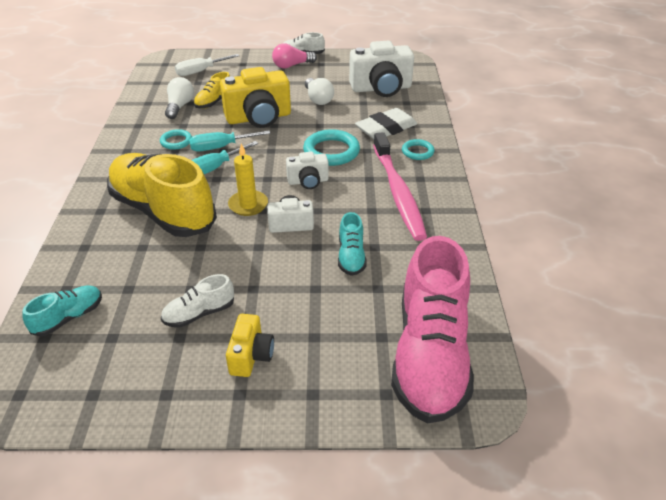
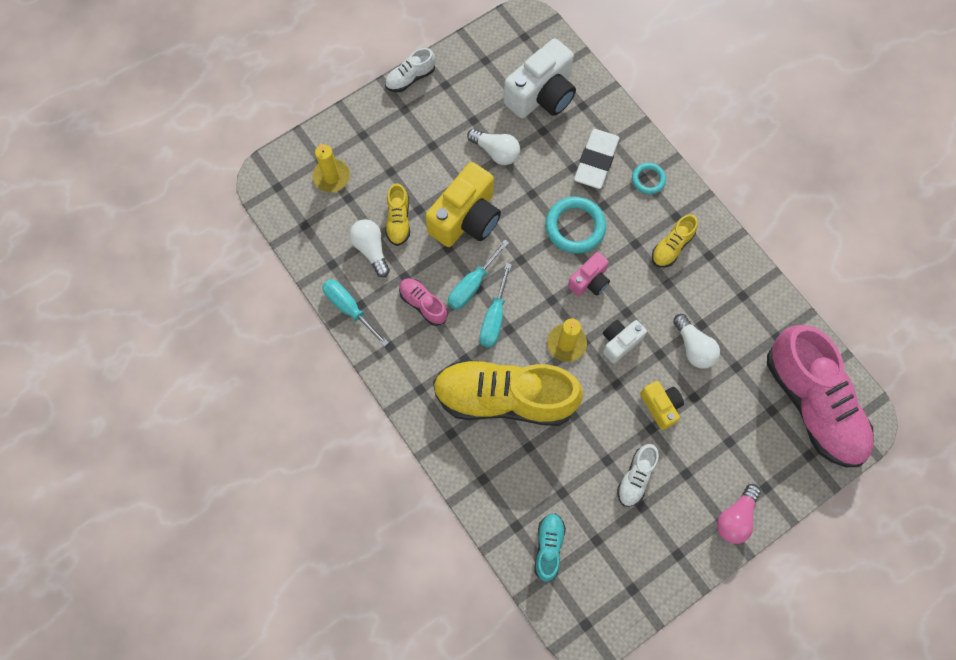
camera: 35 degrees left, 30 degrees up
turquoise ring [160,129,192,150] -> pink shoe [399,278,448,326]
white screwdriver [175,54,239,76] -> yellow candle [312,143,350,192]
yellow camera [226,314,274,377] -> yellow camera moved to [640,381,684,430]
pink light bulb [272,43,317,69] -> pink light bulb moved to [717,484,761,544]
white camera [286,152,329,189] -> pink camera [568,252,610,296]
turquoise shoe [338,212,367,276] -> white light bulb [673,314,720,369]
pink toothbrush [373,132,427,241] -> yellow shoe [652,214,698,267]
none -> turquoise screwdriver [322,279,389,347]

